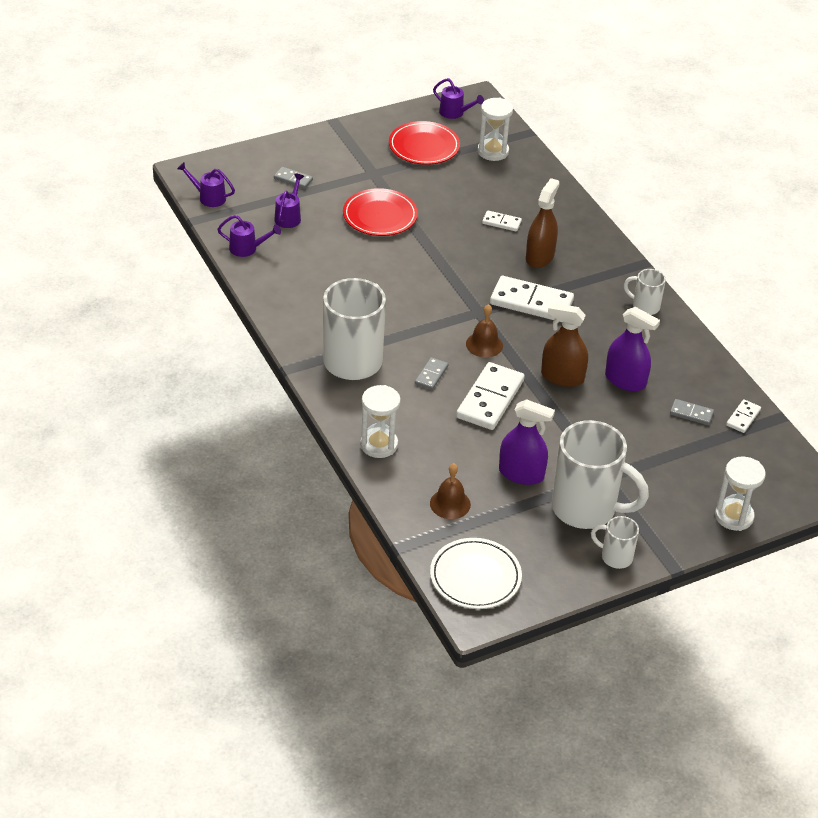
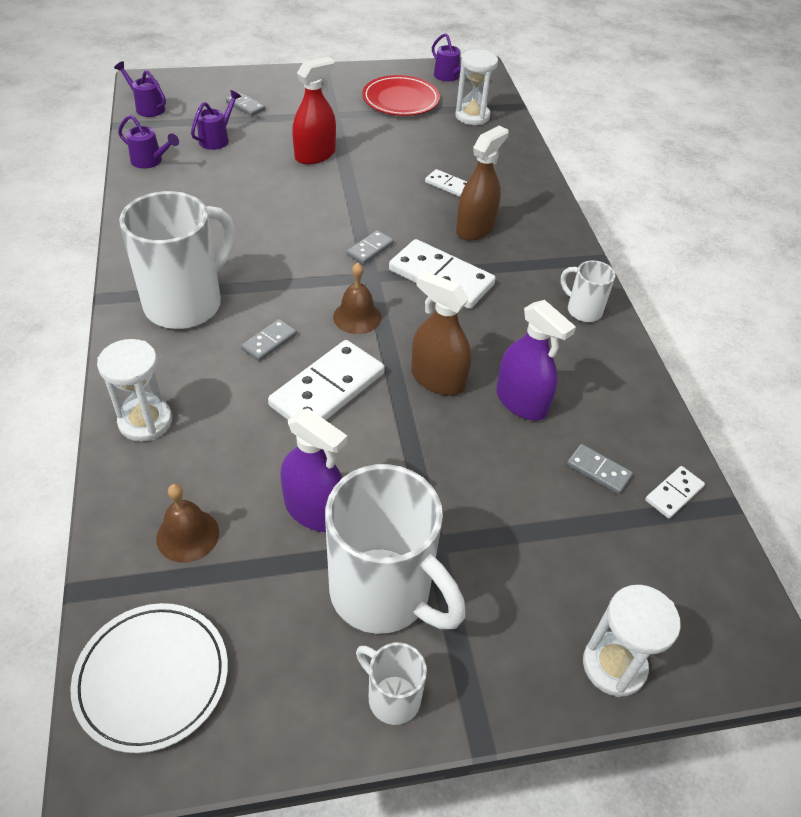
camera: 15 degrees right, 5 degrees up
red plate [343,188,418,236] -> red spray bottle [292,57,336,164]
none -> grey domino [347,230,394,265]

